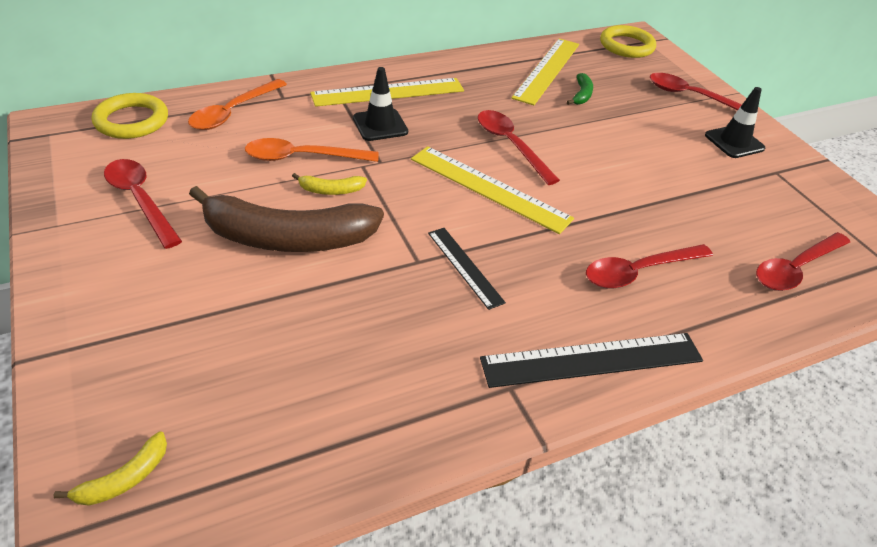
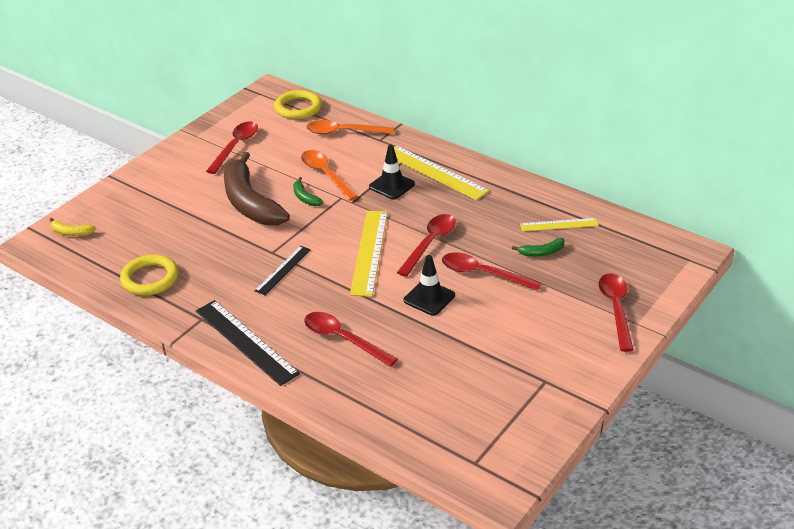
camera: 65 degrees right, 5 degrees down
yellow banana [292,173,367,195] -> green banana [293,177,323,206]
yellow ruler [511,38,579,105] -> yellow ruler [520,218,599,232], size x0.59
yellow ring [600,25,656,58] -> yellow ring moved to [120,254,178,296]
black traffic cone [705,87,765,158] -> black traffic cone moved to [404,255,455,316]
red spoon [756,232,850,291] -> red spoon moved to [442,252,541,291]

